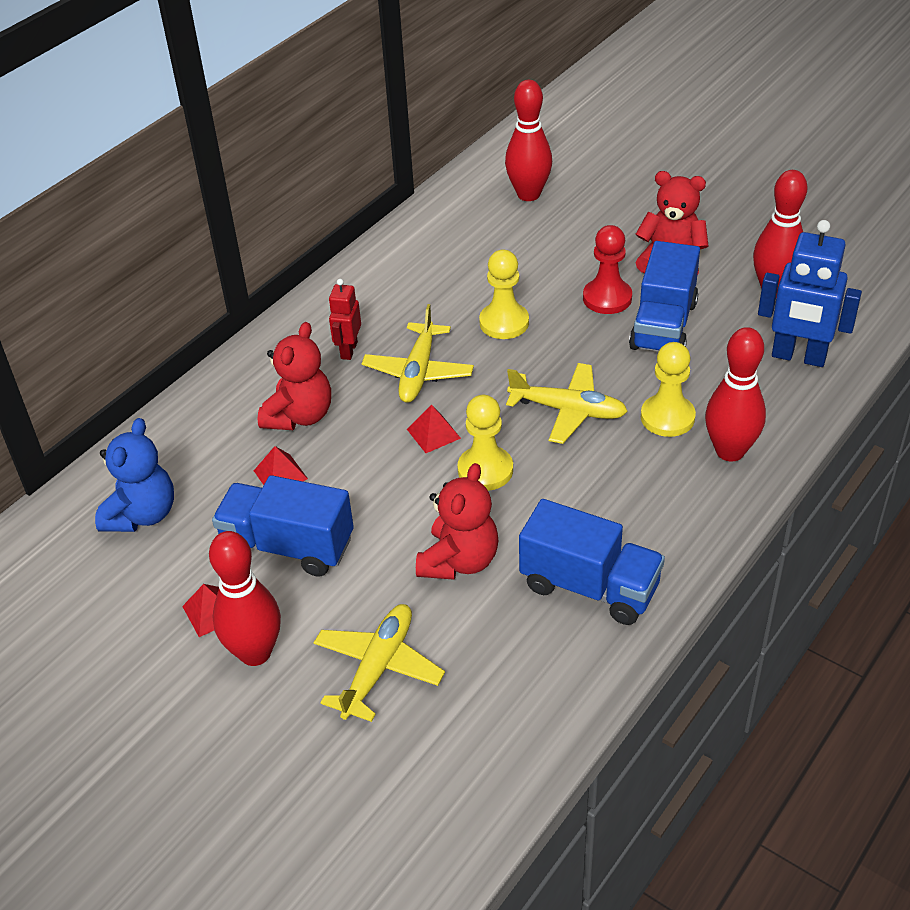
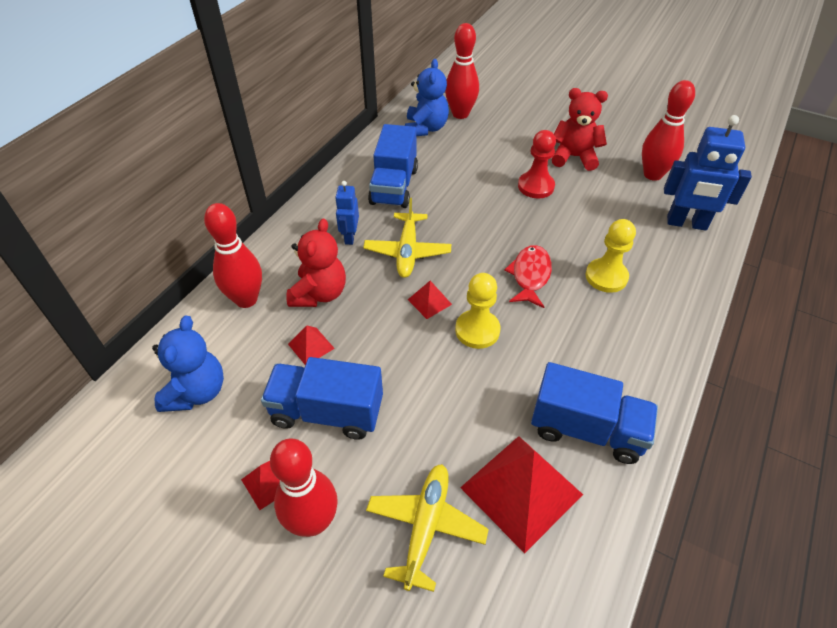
camera: 10 degrees left, 5 degrees up
red robot [329,279,361,360] -> blue robot [335,181,359,245]
red teddy bear [416,463,498,580] -> none
yellow pawn [479,249,529,339] -> none
yellow plane [506,363,628,444] -> red fish [504,245,552,308]
blue truck [629,241,700,352] -> blue truck moved to [368,124,418,208]
red bowling pin [705,327,766,462] -> red bowling pin moved to [204,203,262,308]
none -> blue teddy bear [405,59,449,136]
none -> red pyramid [460,436,583,554]

